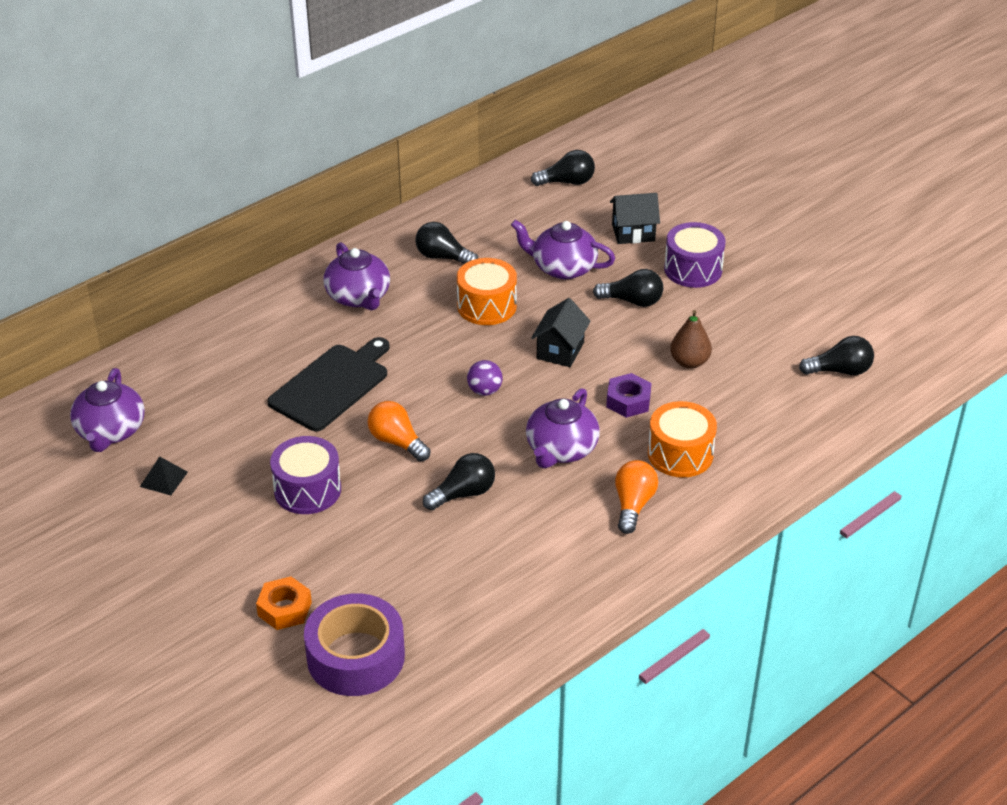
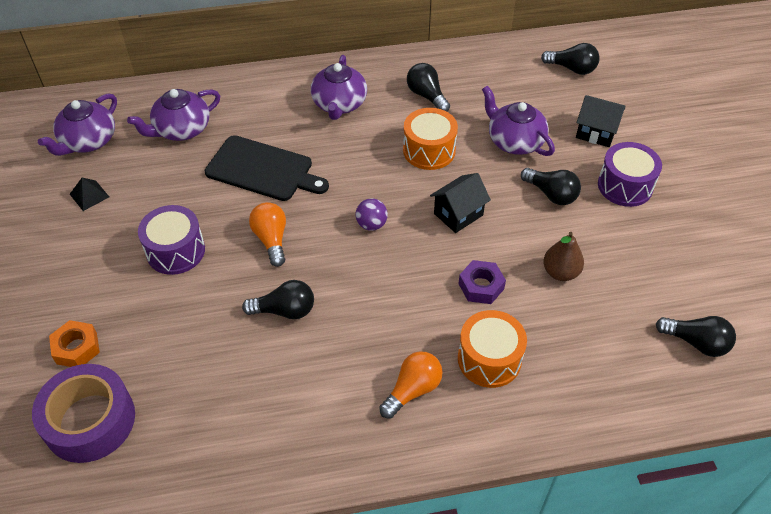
camera: 30 degrees right, 10 degrees up
black cutting board [267,337,390,431] -> black cutting board turned 45 degrees clockwise [205,135,329,201]
purple teapot [526,388,600,469] -> purple teapot moved to [127,89,220,141]

